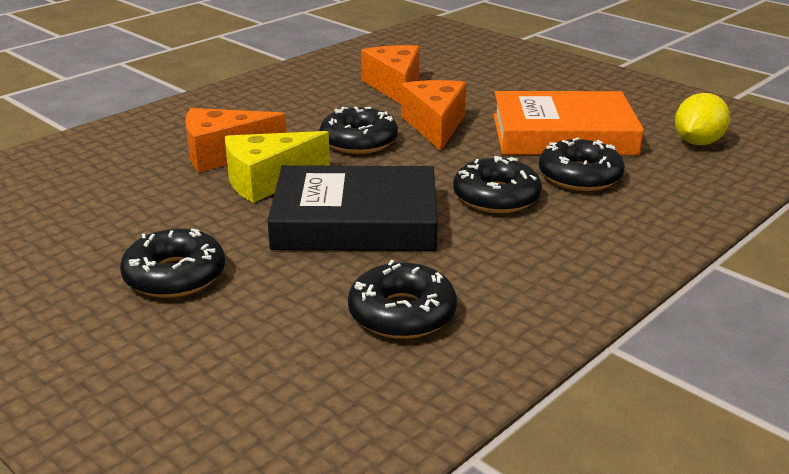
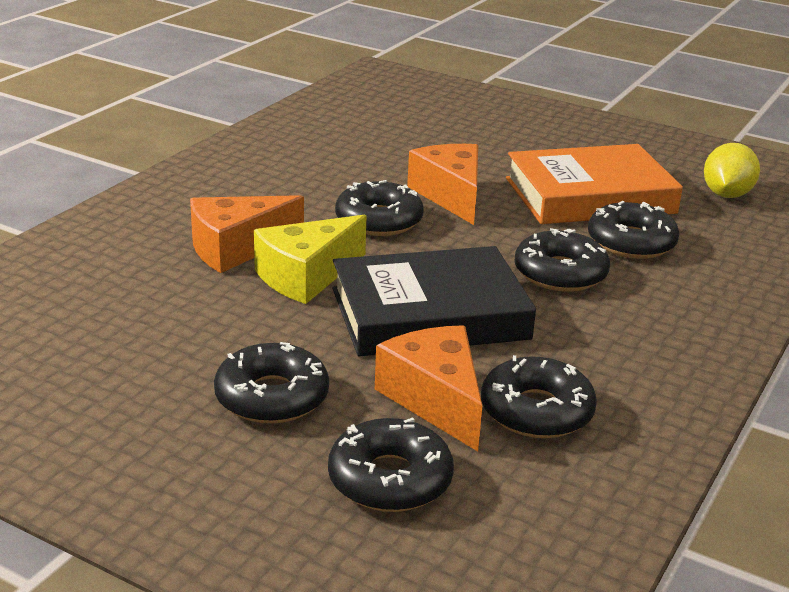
camera: 15 degrees left, 0 degrees up
orange cheese [361,45,420,104] -> orange cheese moved to [375,325,482,451]
none -> black donut [328,417,454,512]

